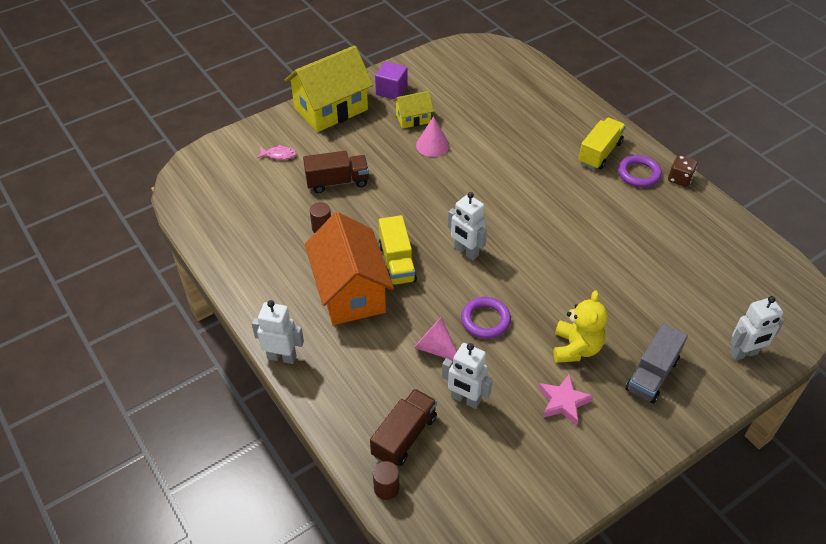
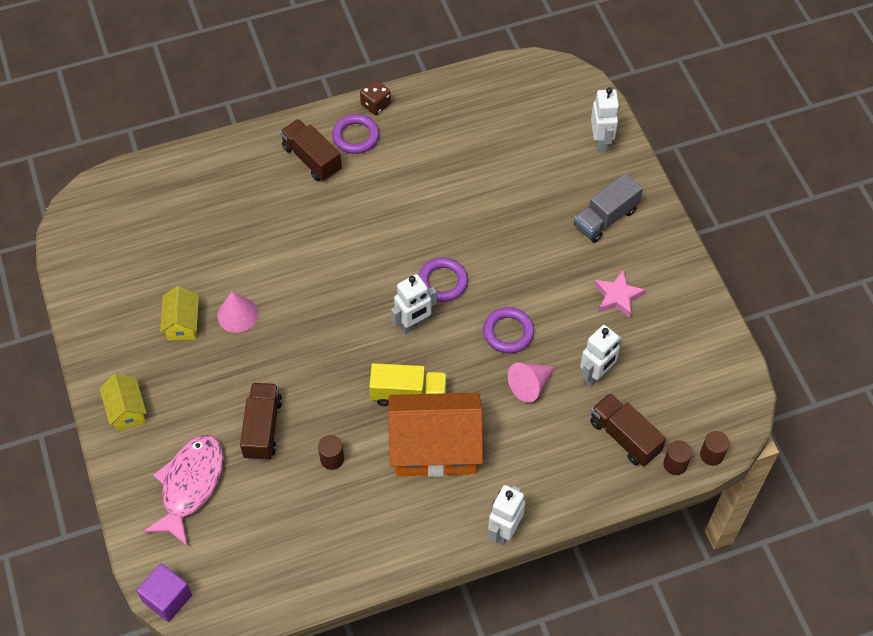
camera: 75 degrees left, 10 degrees up
pink fish [257,145,297,160] -> pink fish [143,435,224,546], size x2.31
yellow house [285,45,373,132] -> yellow house [99,374,147,431], size x0.49
purple cube [375,61,408,99] -> purple cube moved to [137,563,192,622]
yellow teddy bear [553,290,608,363] -> none
yellow truck [578,117,626,170] -> brown truck [280,119,342,181]
grey truck [625,323,688,404] -> grey truck turned 90 degrees clockwise [574,173,643,243]
none -> purple ring [419,258,468,302]
none -> brown cylinder [700,431,729,466]

